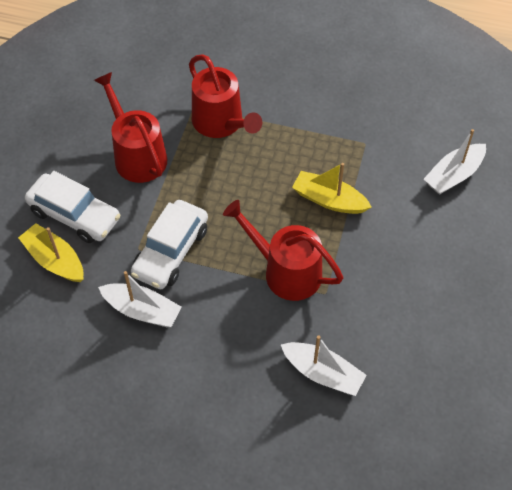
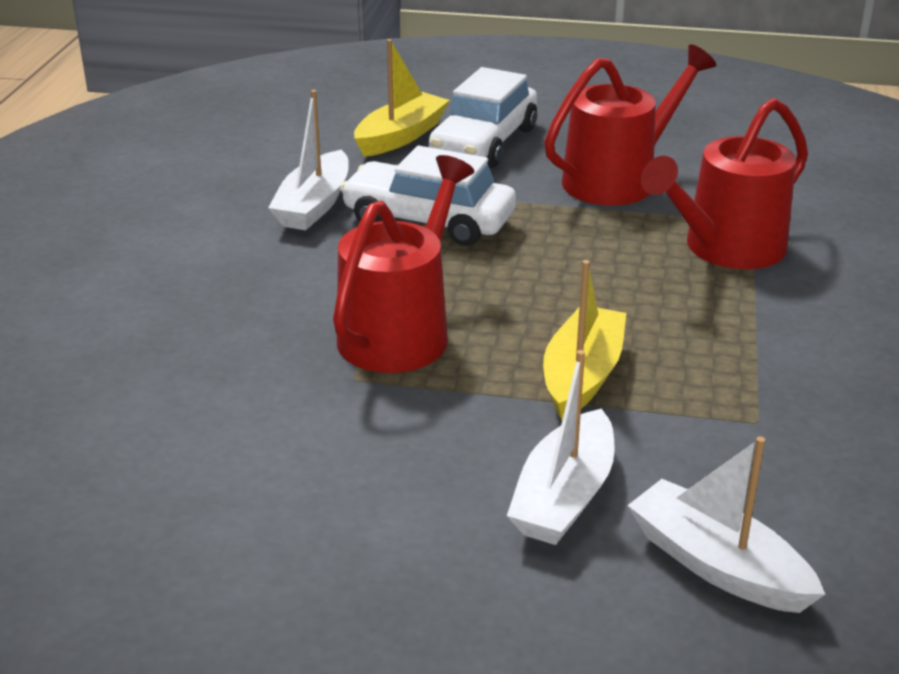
camera: 85 degrees right, 25 degrees down
white boat [281,335,367,396] -> white boat moved to [507,350,615,545]

